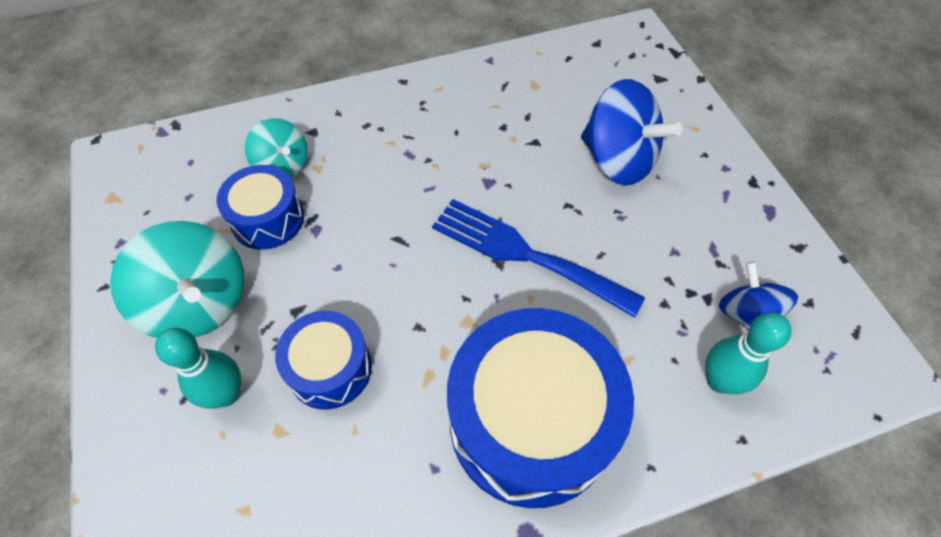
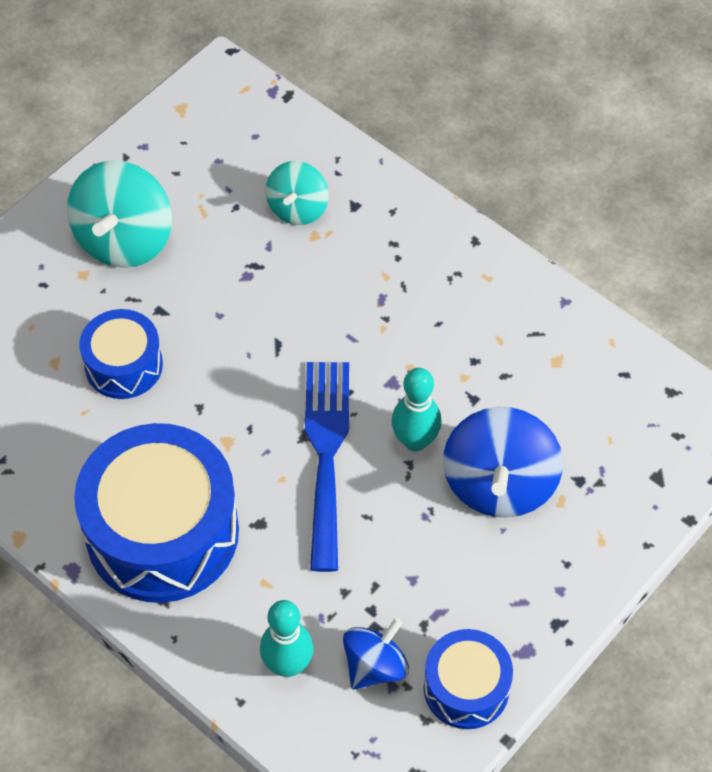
camera: 60 degrees right, 0 degrees up
turquoise bowling pin [155,328,241,409] -> turquoise bowling pin moved to [391,368,442,451]
blue drum [217,165,304,250] -> blue drum moved to [424,629,513,729]

